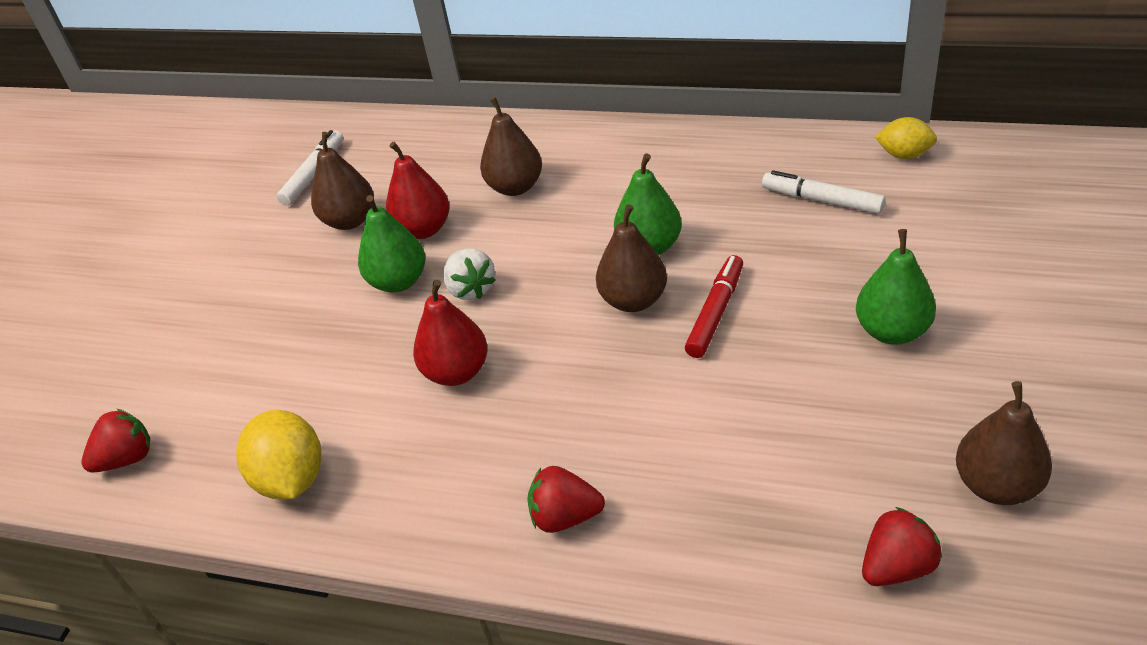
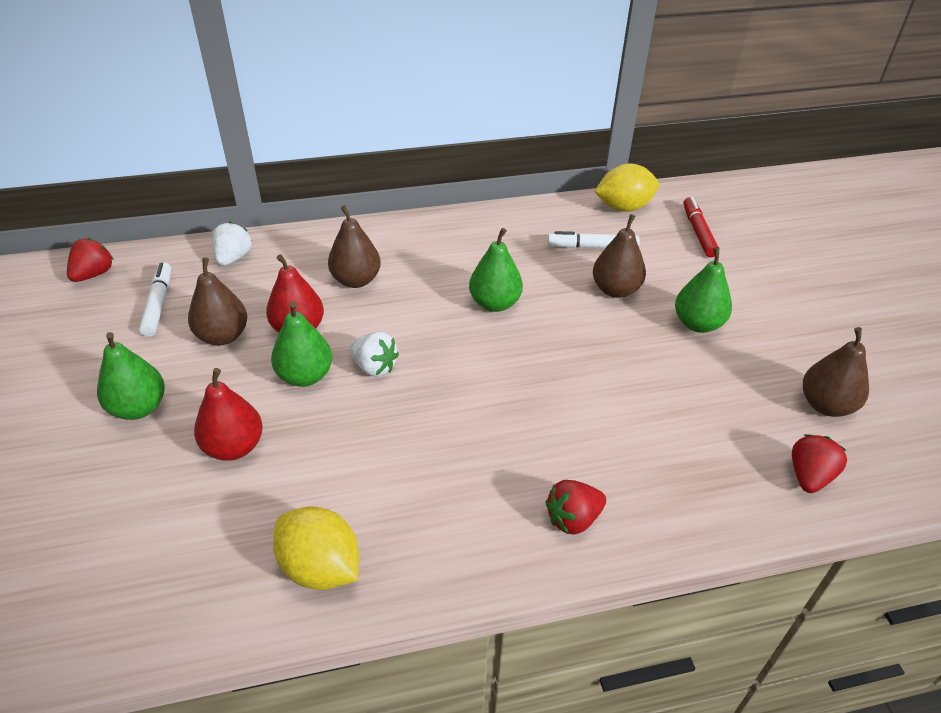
camera: 35 degrees left, 0 degrees up
red strawberry [81,409,150,473] -> red strawberry moved to [67,238,114,282]
red pear [413,280,488,386] -> red pear moved to [194,368,263,461]
brown pear [596,204,667,312] -> brown pear moved to [593,214,646,298]
red marker [685,255,743,358] -> red marker moved to [683,197,718,257]
yellow lemon [875,117,937,159] -> yellow lemon [594,163,659,212], size x1.59
none -> green pear [97,332,165,420]
none -> white strawberry [212,222,252,266]

